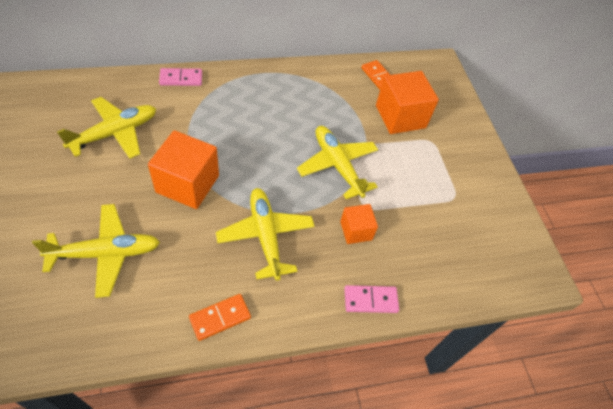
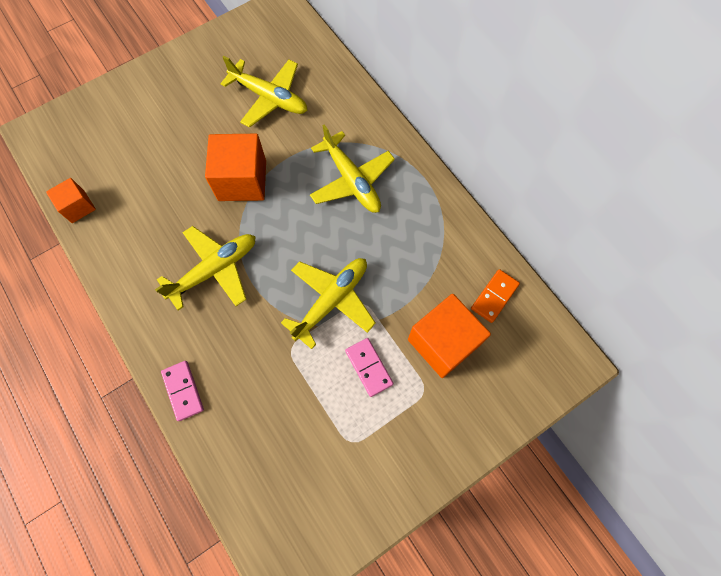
camera: 75 degrees right, 15 degrees up
yellow plane [32,204,160,298] -> yellow plane moved to [310,124,395,213]
pink domino [159,68,202,86] -> pink domino moved to [345,338,393,397]
orange domino [189,294,251,341] -> none
orange cube [340,204,378,244] -> orange cube moved to [46,178,96,223]

